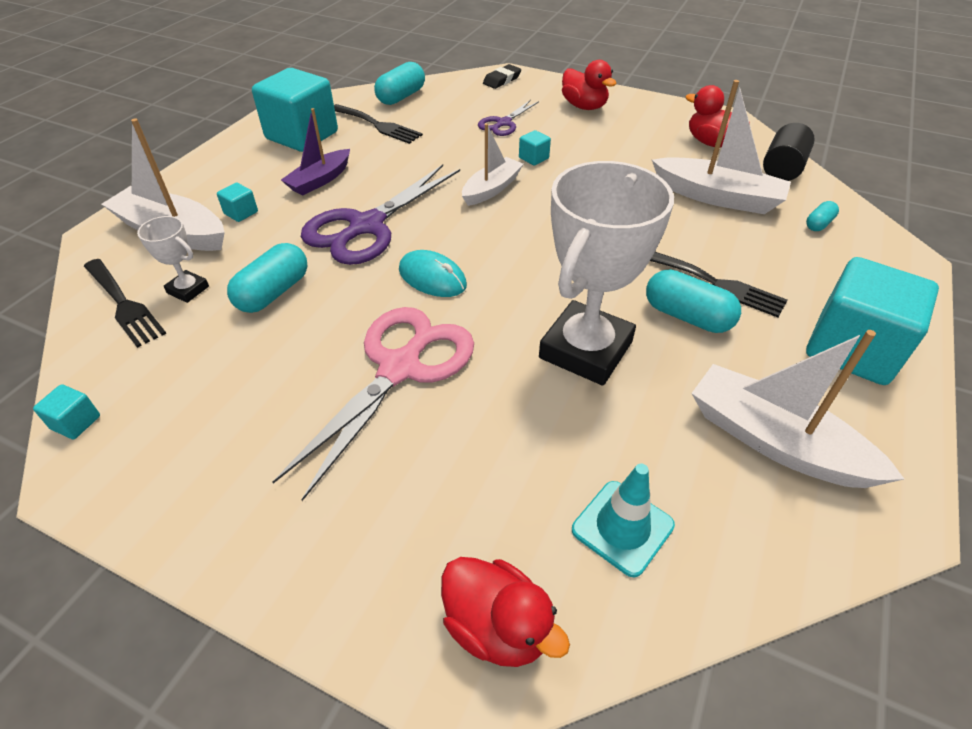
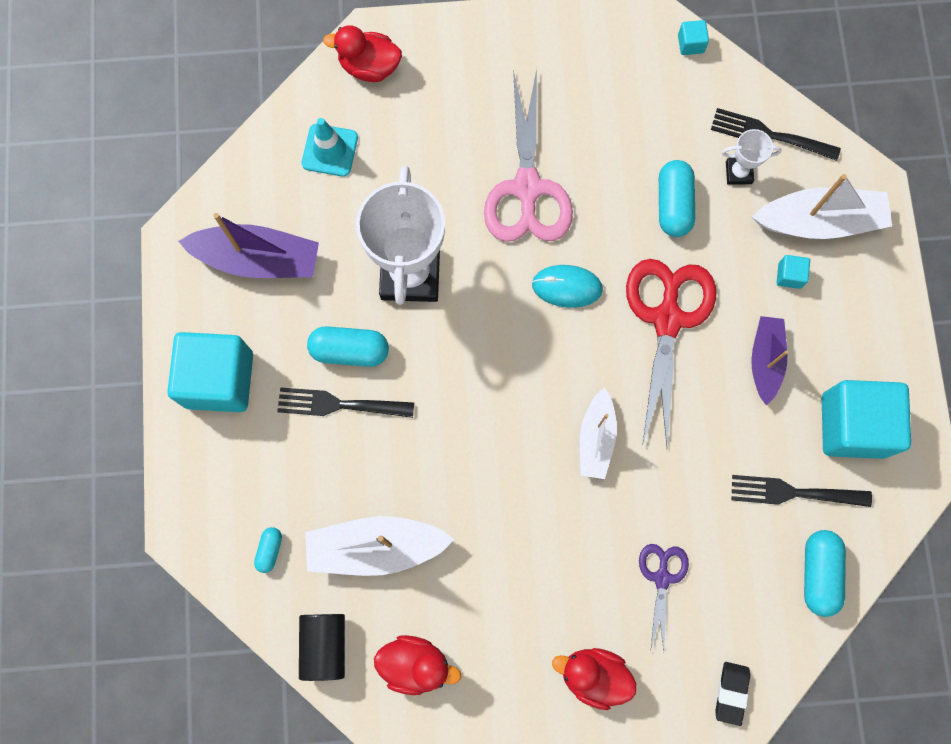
camera: 150 degrees right, 30 degrees up
purple scissors [301,164,460,265] -> red scissors [626,259,716,447]
turquoise cube [519,130,551,165] -> none
white boat [691,330,904,488] -> purple boat [178,213,319,278]

